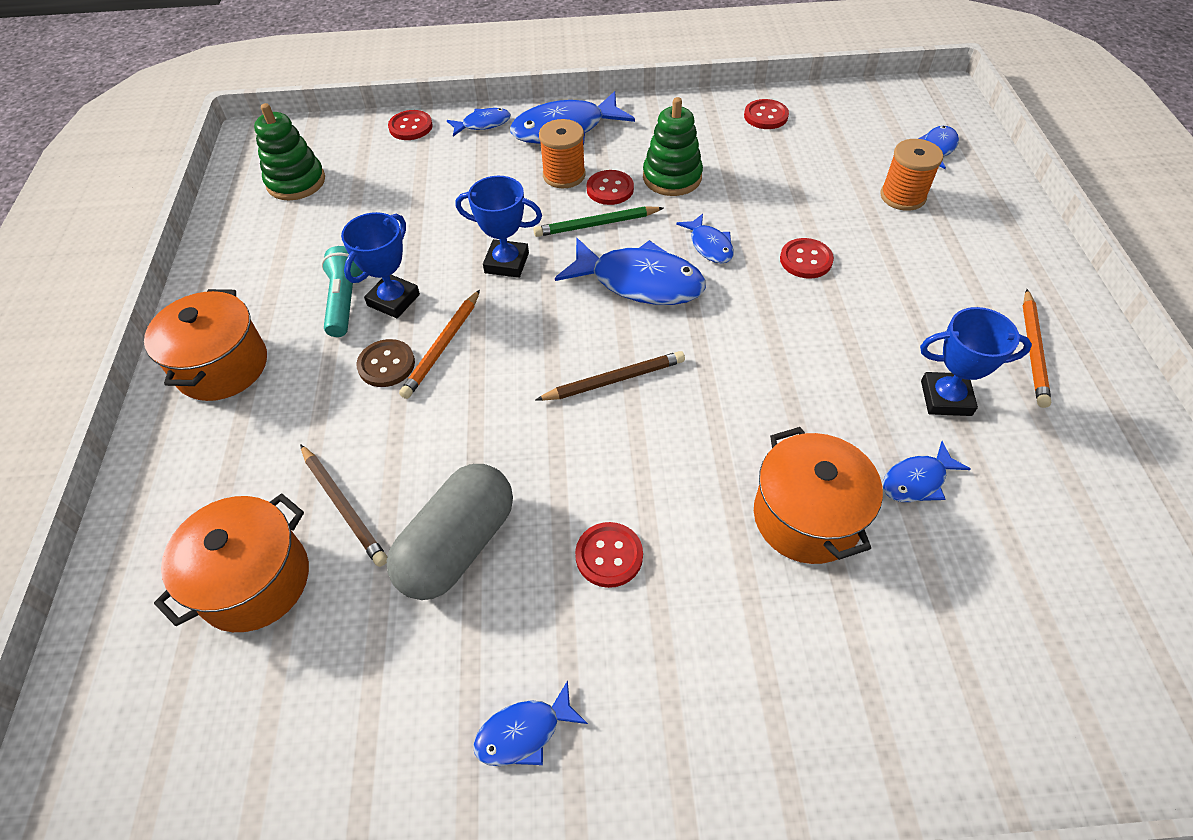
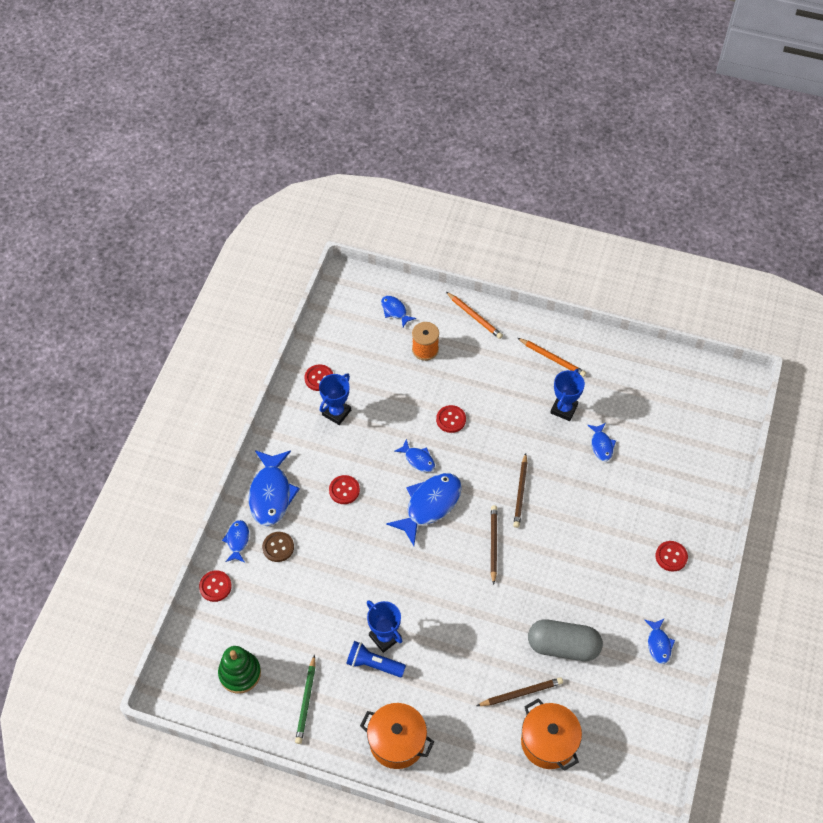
camera: 70 degrees left, 5 degrees up
turquoise flashlight [321,246,363,337] -> blue flashlight [346,641,406,677]
brown button [356,339,415,387] -> brown button moved to [262,532,294,562]
grey capsule [387,464,513,600] -> grey capsule turned 45 degrees counterclockwise [528,620,603,661]
orange pencil [399,290,480,399] -> orange pencil moved to [446,292,503,339]
blue trophy [456,176,542,278] -> blue trophy moved to [319,374,351,425]
green pencil [533,206,664,237] -> green pencil moved to [295,654,316,744]
orange spool [539,119,586,189] -> none
red button [575,522,643,588] -> red button moved to [656,541,688,572]
green stacking toy [643,97,703,196] -> none
blue fish [676,213,734,263] -> blue fish turned 45 degrees clockwise [394,439,435,472]
orange pot [754,427,883,564] -> none
none -> brown pencil [513,453,528,528]

